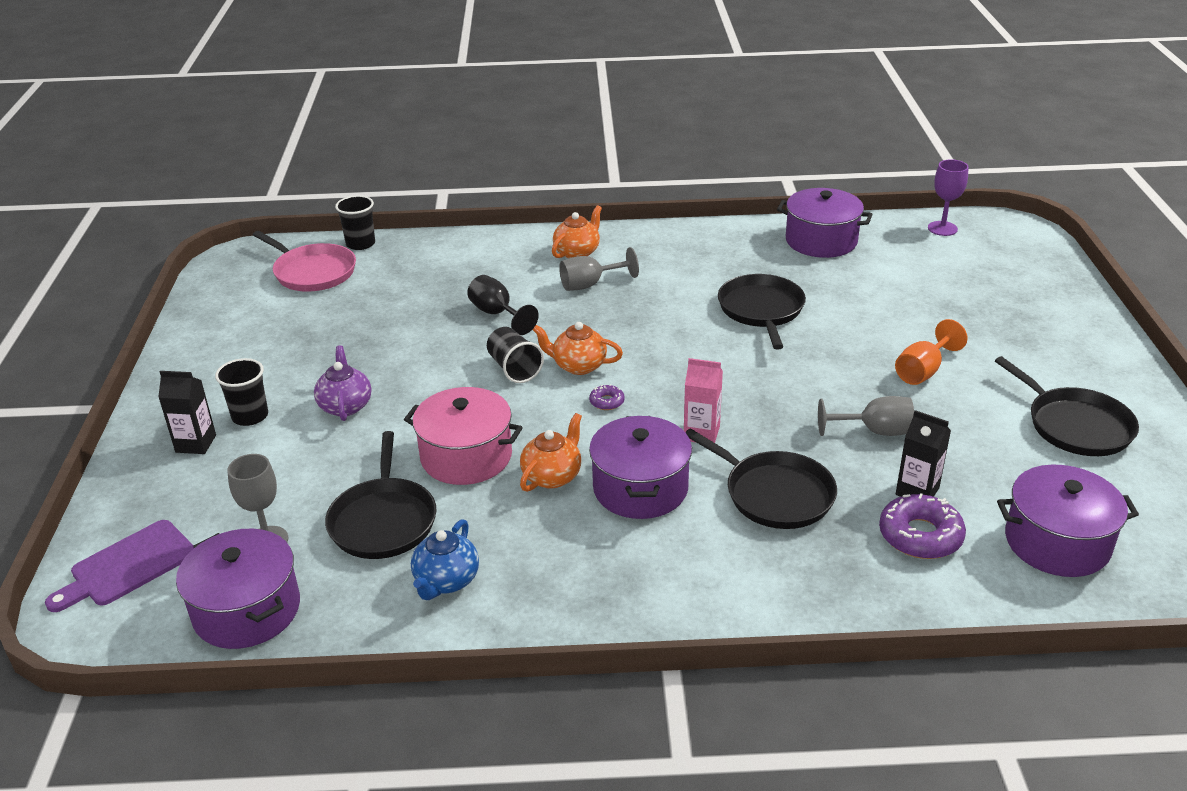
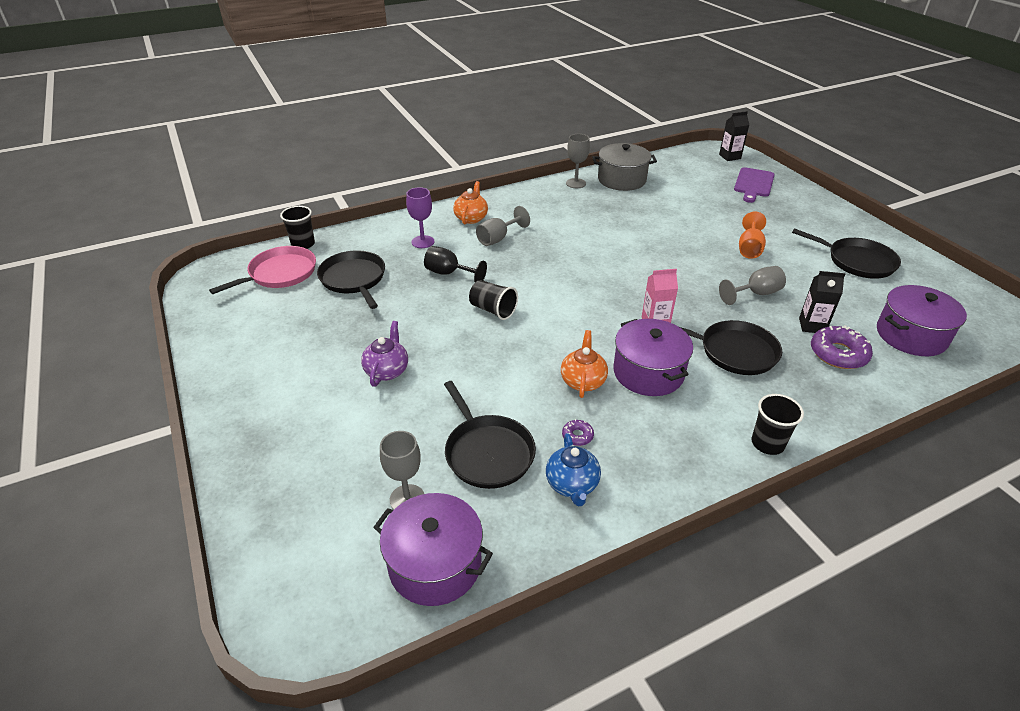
camera: 25 degrees left, 5 degrees up
purple cutting board [45,520,194,612] -> purple cutting board moved to [734,167,775,203]
black carton [158,371,216,454] -> black carton moved to [719,111,749,161]
black cup [215,358,268,426] -> black cup moved to [751,394,804,455]
pink pan [253,231,356,292] -> pink pan turned 60 degrees counterclockwise [209,246,316,294]
purple teapot [314,345,371,421] -> purple teapot turned 45 degrees clockwise [361,321,408,387]
pink pot [404,387,523,485] -> none
orange teapot [533,322,623,375] -> none
purple donut [589,384,625,410] -> purple donut moved to [562,419,594,446]
black pan [718,274,806,349] -> black pan moved to [317,250,385,309]
purple pot [777,188,873,258] -> grey pot [592,143,657,191]
purple goblet [928,159,968,236] -> purple goblet moved to [406,187,434,248]
none -> grey goblet [566,134,590,188]

